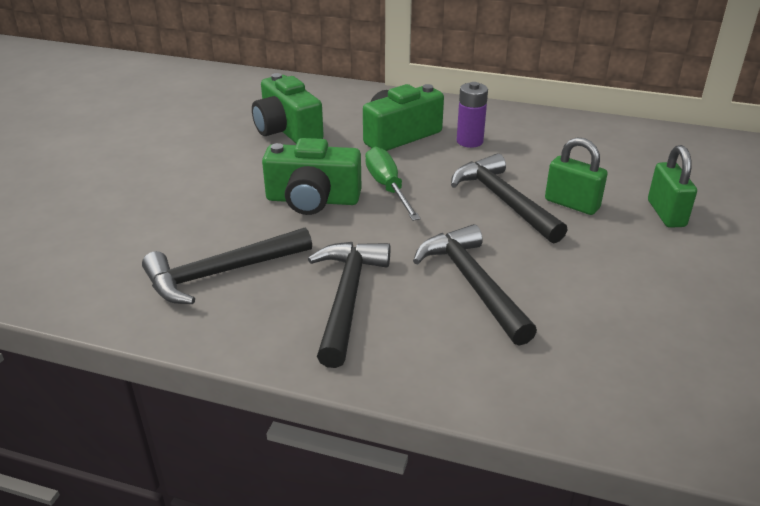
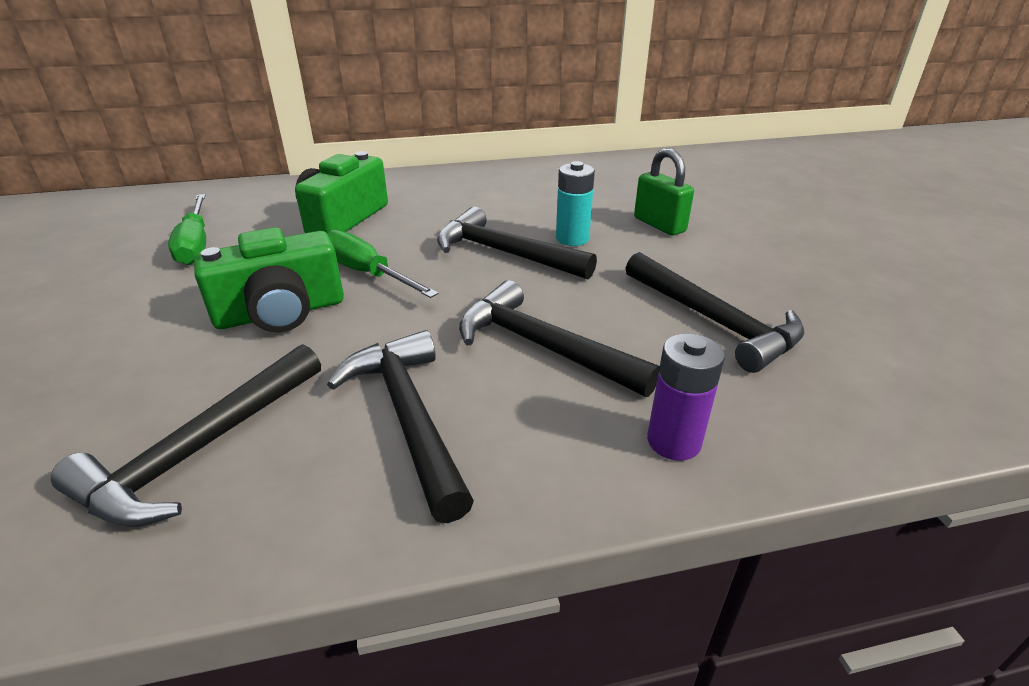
camera: 30 degrees left, 0 degrees up
green camera [252,73,324,144] -> green screwdriver [168,194,206,265]
purple battery [457,82,488,148] -> purple battery moved to [647,333,725,461]
green padlock [545,137,608,215] -> turquoise battery [556,161,595,246]
none -> black hammer [626,252,805,373]

